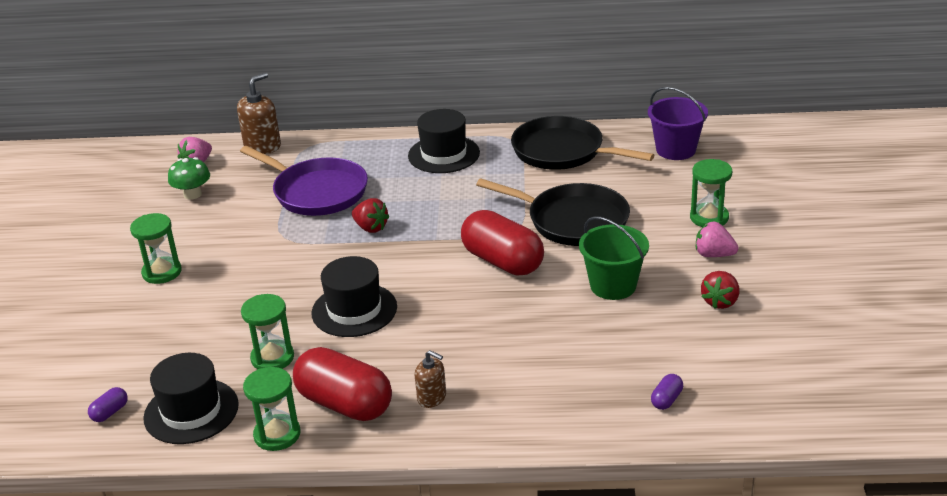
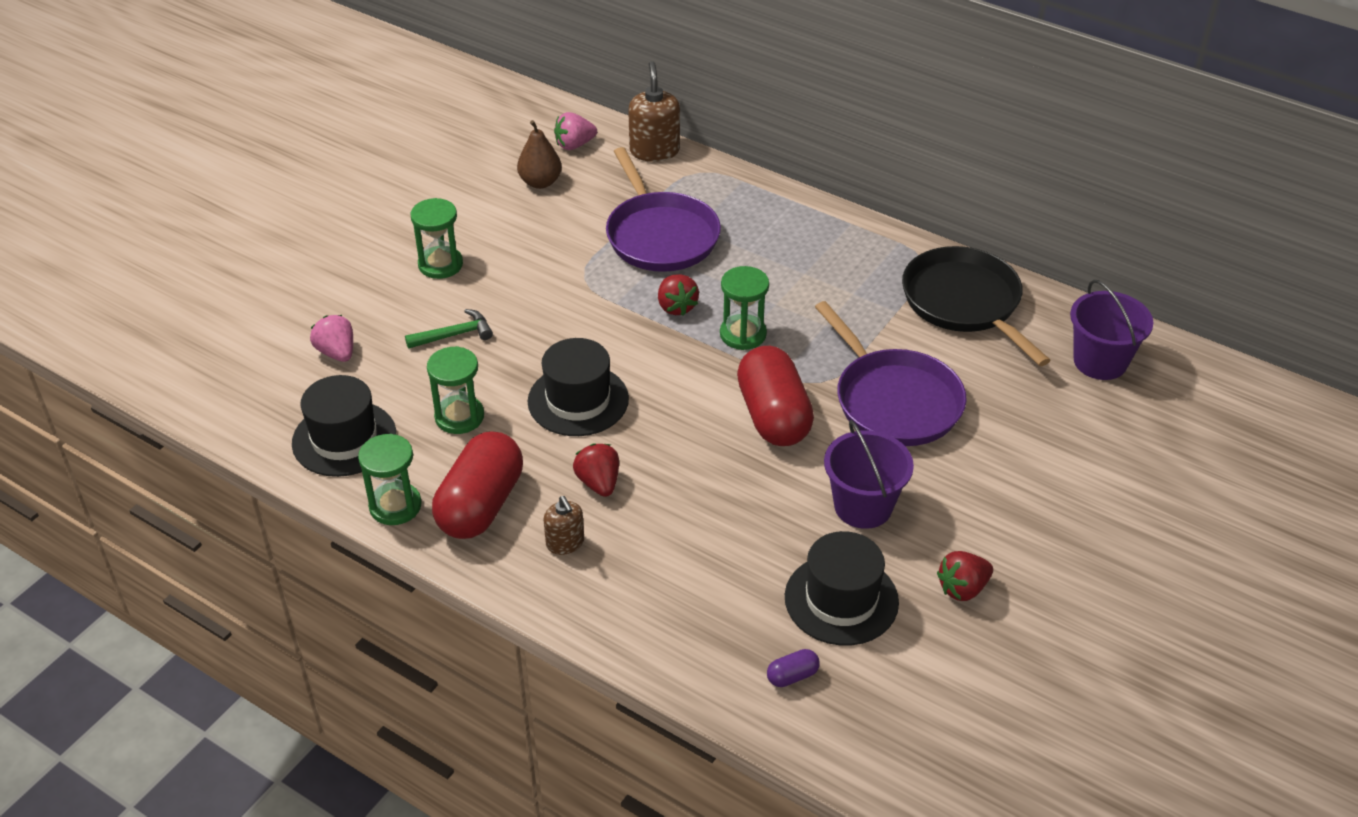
camera: 30 degrees right, 10 degrees up
purple capsule [88,387,128,422] -> none
green mushroom [168,157,210,200] -> brown pear [517,120,562,189]
brown soap dispenser [237,72,281,154] -> brown soap dispenser turned 75 degrees counterclockwise [628,61,680,162]
red capsule [293,347,392,421] -> red capsule turned 45 degrees clockwise [432,431,523,539]
black hat [408,109,480,173] -> black hat moved to [785,531,899,646]
black pan [476,178,630,246] -> purple pan [815,301,967,446]
green bucket [579,216,649,300] -> purple bucket [824,420,914,529]
green hourglass [690,159,732,227] -> green hourglass moved to [720,266,769,350]
pink strawberry [696,222,739,257] -> pink strawberry moved to [310,315,353,362]
none -> green hammer [405,309,493,349]
none -> red strawberry [573,443,619,497]

